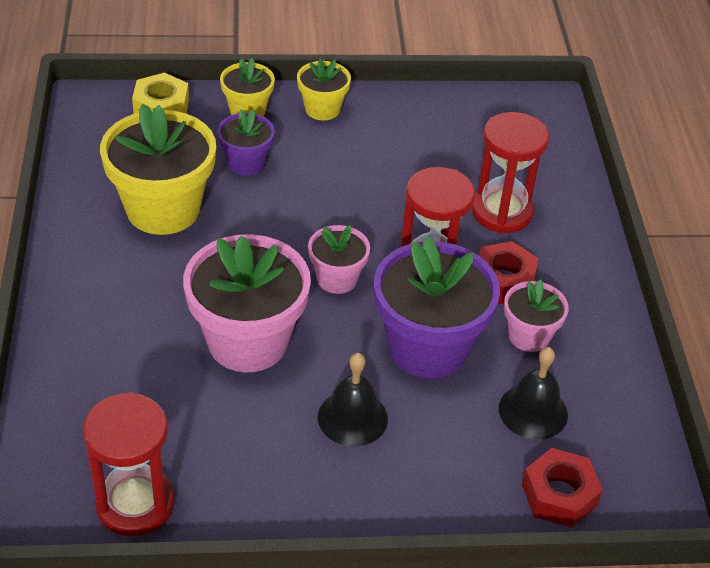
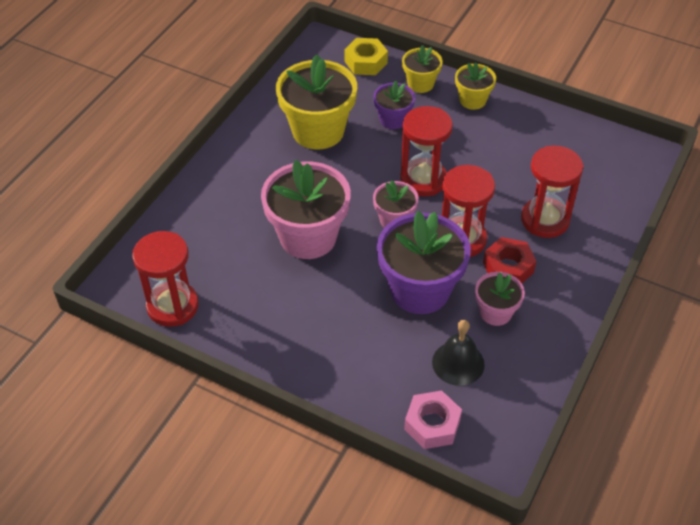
camera: 35 degrees right, 5 degrees up
black bell [318,353,388,446] -> none
red nut [522,448,603,528] -> pink nut [404,390,462,449]
none -> red hourglass [400,106,453,197]

